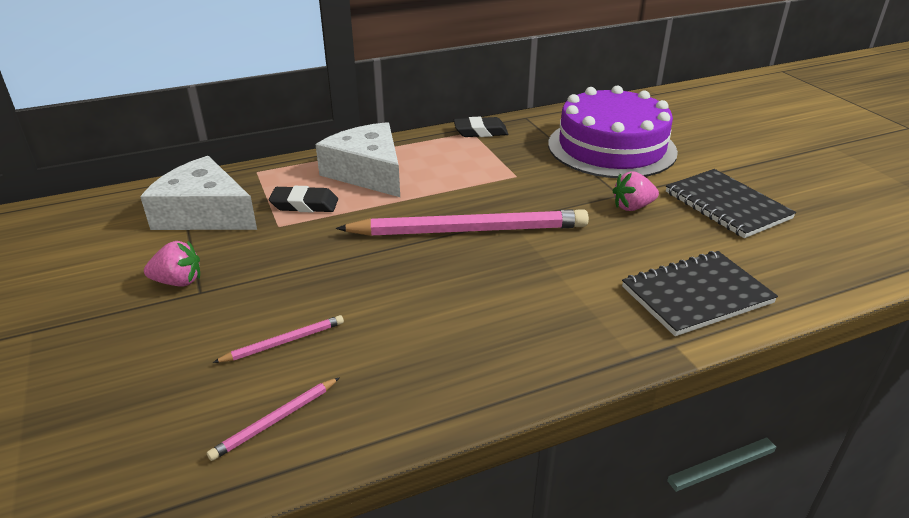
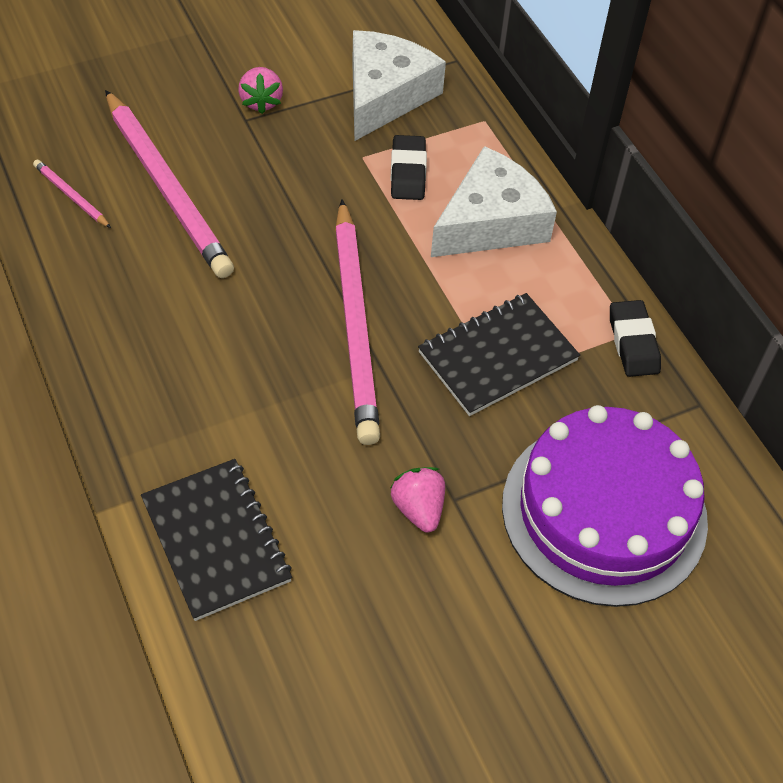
camera: 85 degrees right, 20 degrees up
pink pencil [213,315,344,363] -> pink pencil [105,90,234,278], size x2.34
black notebook [666,169,796,238] -> black notebook moved to [418,293,580,416]

